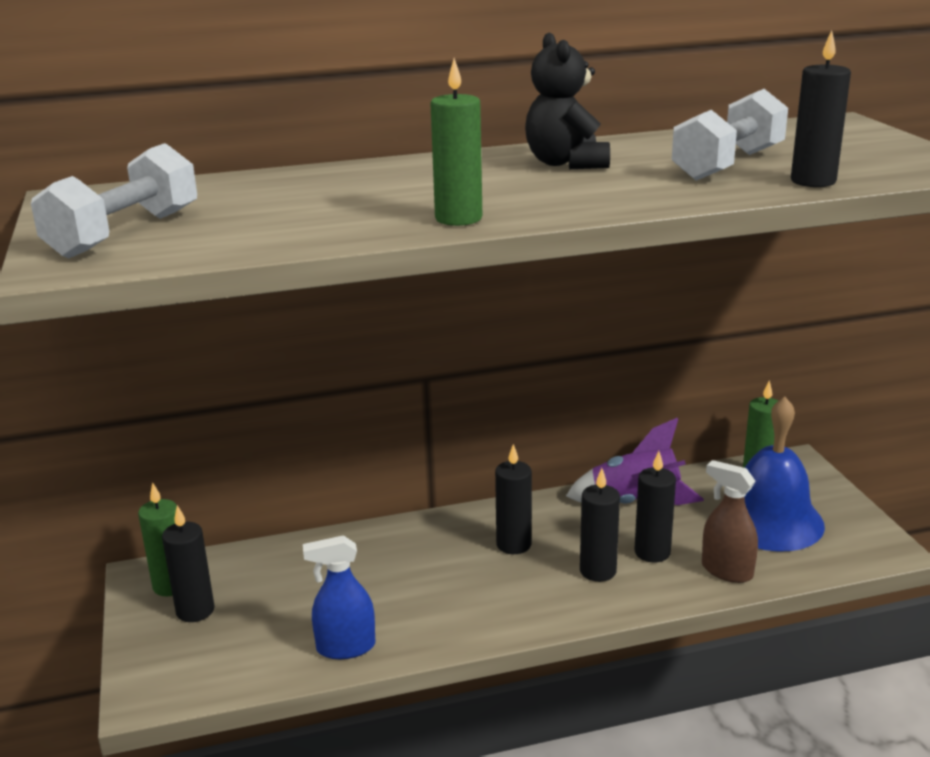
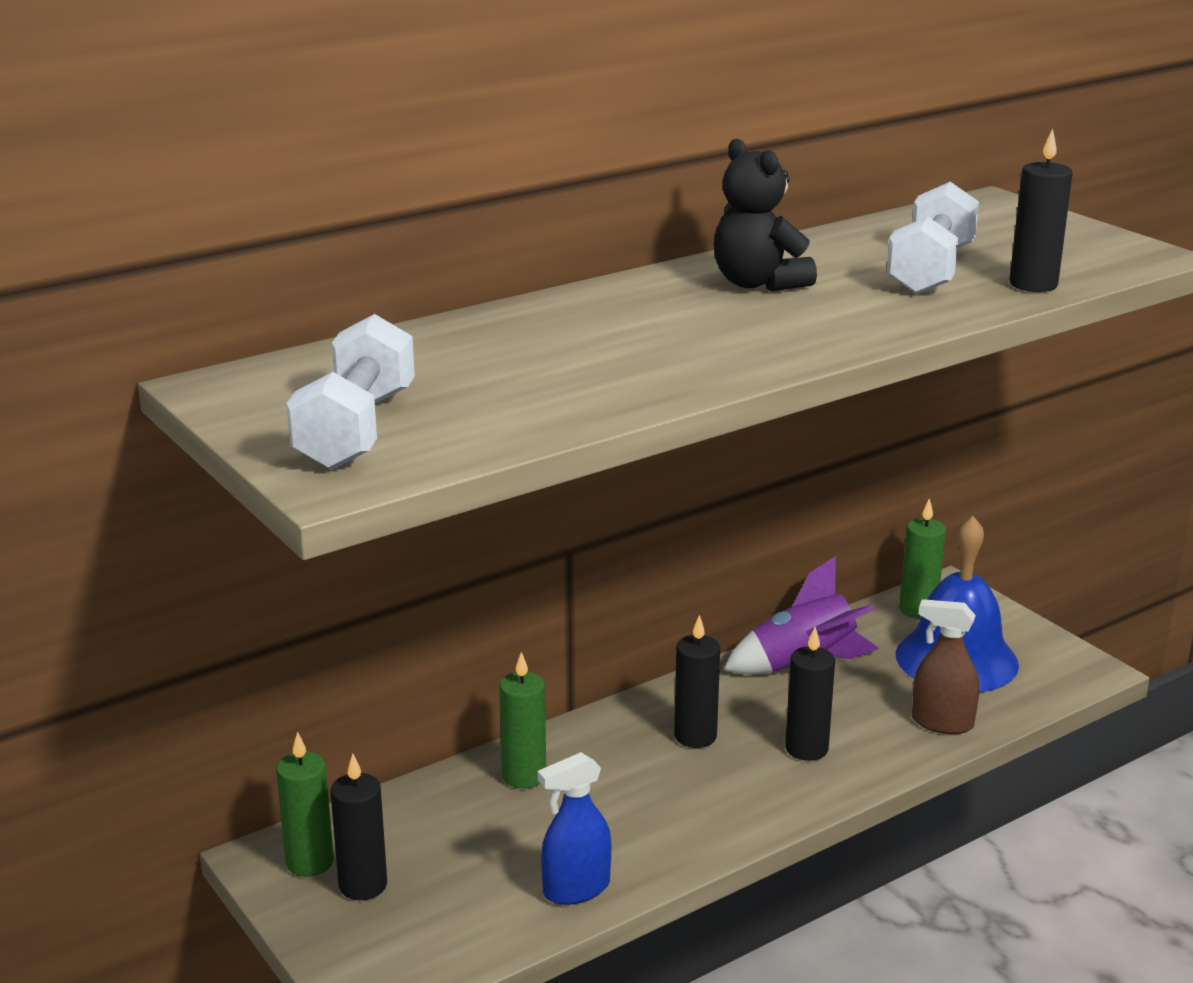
camera: 20 degrees left, 0 degrees up
green candle [430,58,482,226] -> green candle moved to [499,652,546,789]
black candle [634,451,676,562] -> none

